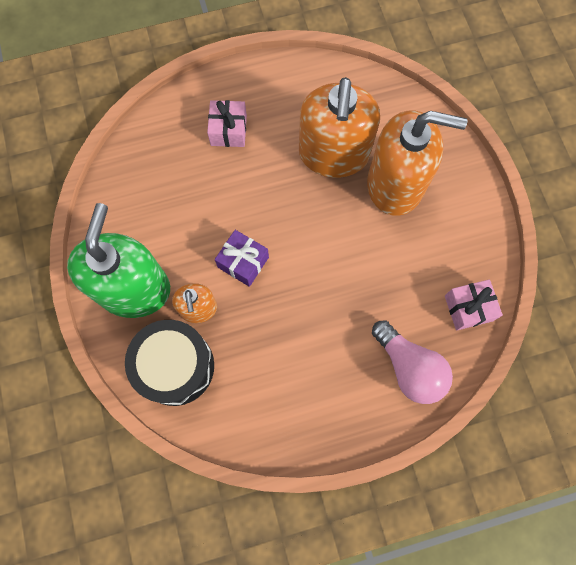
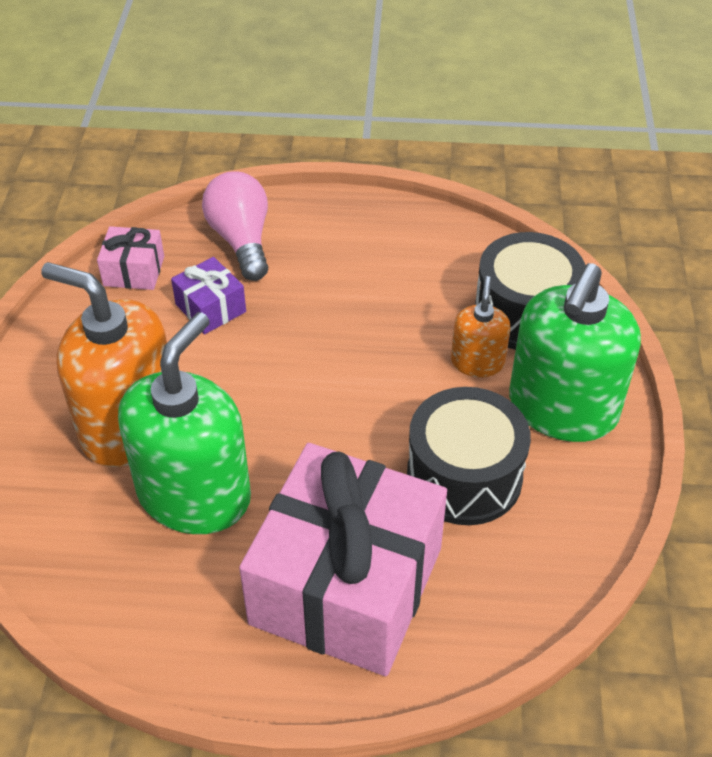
camera: 160 degrees left, 25 degrees down
pink gift [207,100,247,147] -> pink gift [239,443,447,676], size x2.38
purple gift [215,230,269,287] -> purple gift moved to [171,257,246,334]
orange soap dispenser [299,77,380,178] -> green soap dispenser [118,312,251,534]
none -> black drum [407,387,531,525]

